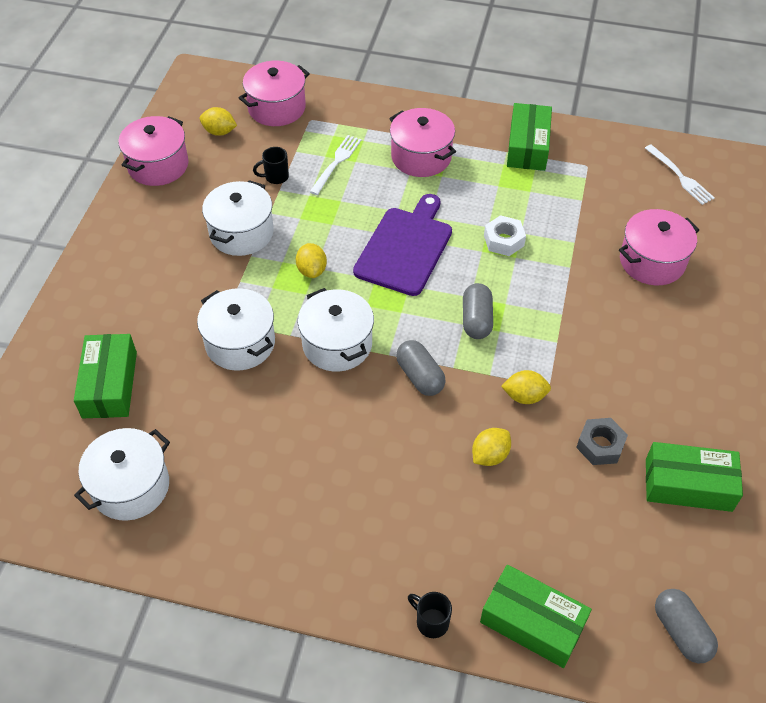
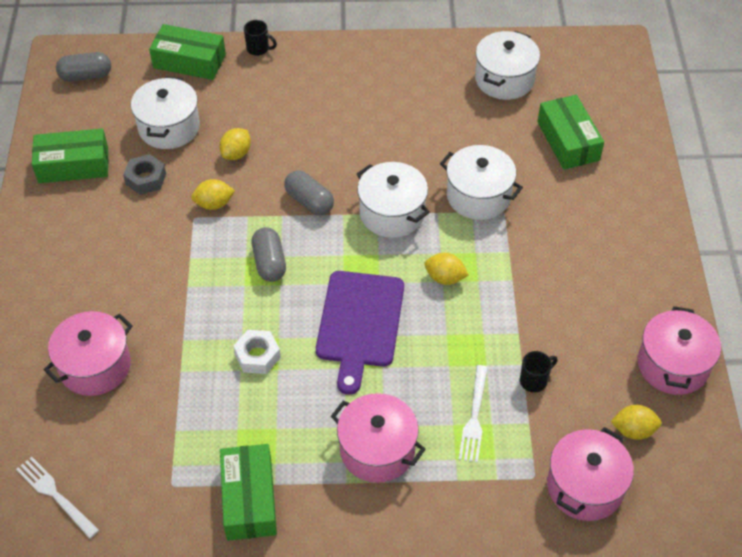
camera: 165 degrees right, 0 degrees up
white pot [202,180,274,256] -> white pot moved to [131,77,200,149]
yellow lemon [296,243,327,278] -> yellow lemon turned 45 degrees counterclockwise [424,253,469,285]
grey capsule [655,589,718,663] -> grey capsule turned 60 degrees counterclockwise [56,52,111,81]

